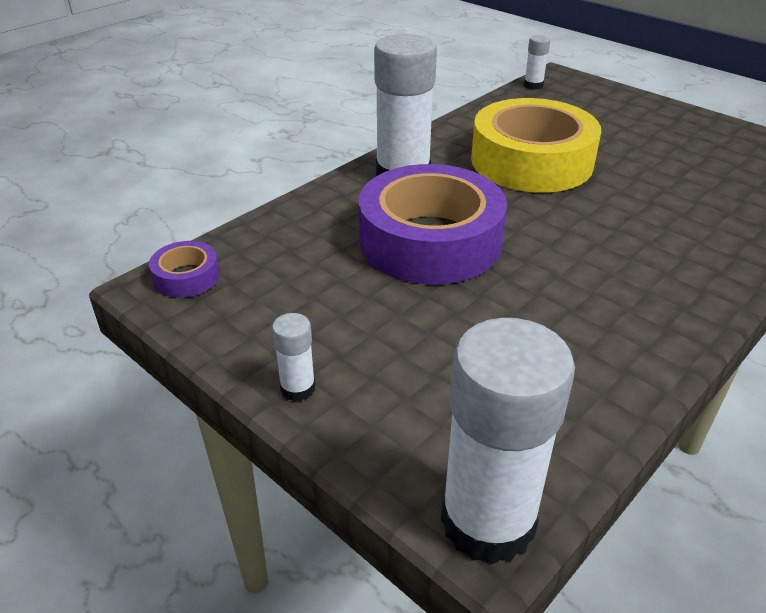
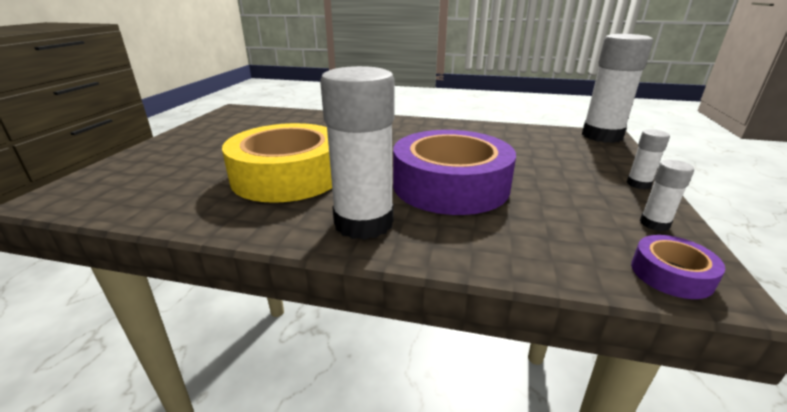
camera: 120 degrees left, 10 degrees down
white glue stick [524,35,550,90] -> white glue stick moved to [640,160,694,231]

